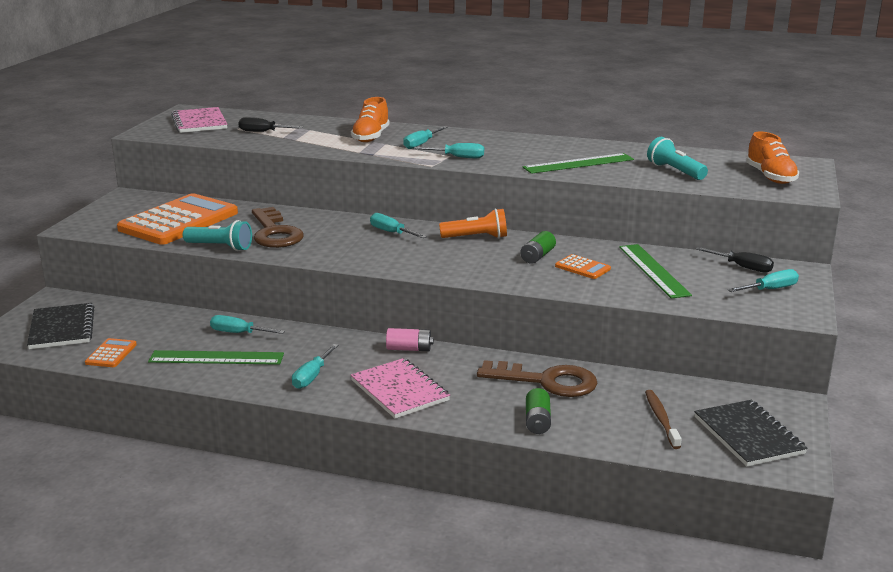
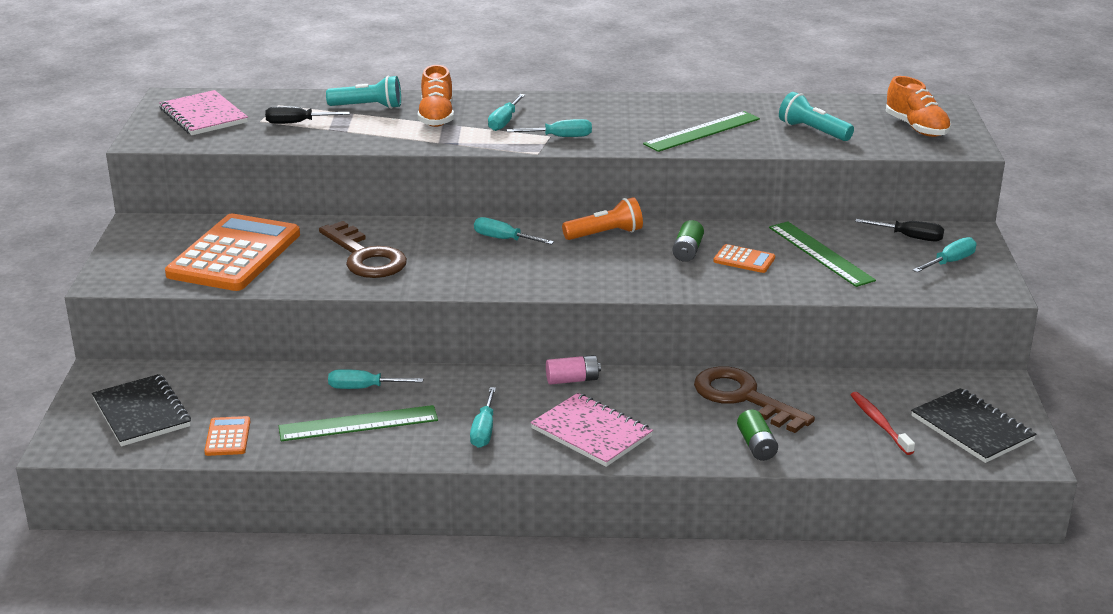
camera: 15 degrees left, 5 degrees up
turquoise flashlight [183,220,252,251] -> turquoise flashlight moved to [326,76,401,109]
brown key [477,360,597,397] -> brown key turned 135 degrees counterclockwise [694,366,815,433]
brown toothbrush [645,390,682,449] -> red toothbrush [851,392,915,455]

